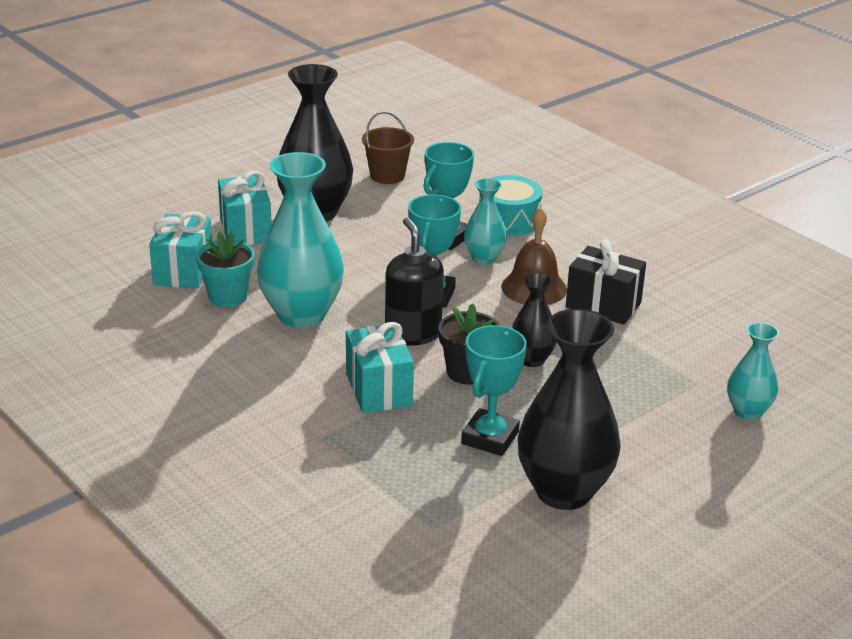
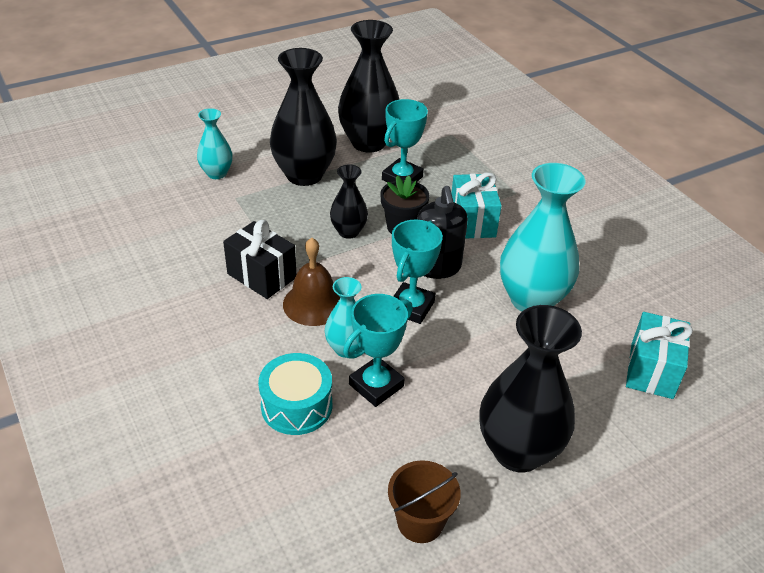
camera: 170 degrees left, 10 degrees up
turquoise flower pot [196,232,255,307] -> none
turquoise gift [218,171,272,245] -> none
none -> black vase [270,48,337,186]

